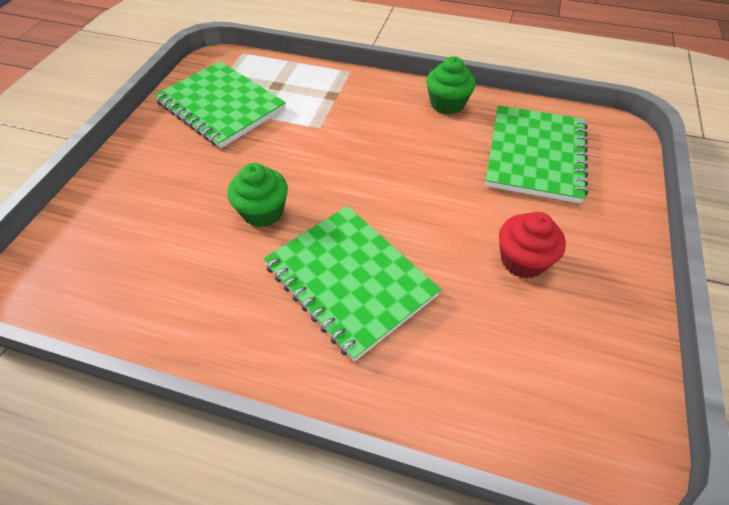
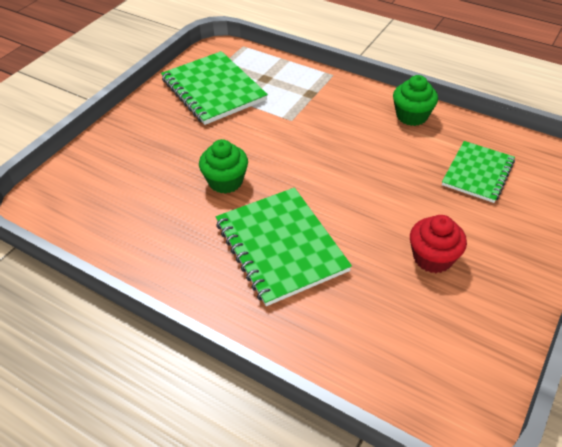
camera: 15 degrees right, 5 degrees down
green notebook [485,105,588,204] -> green notebook [442,141,515,203], size x0.64

